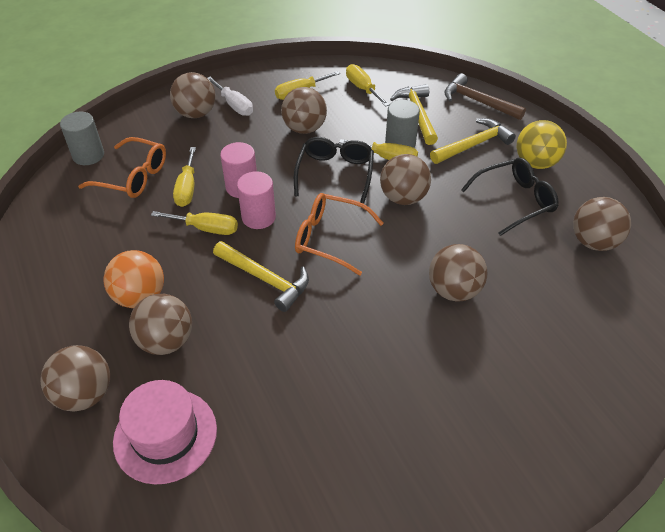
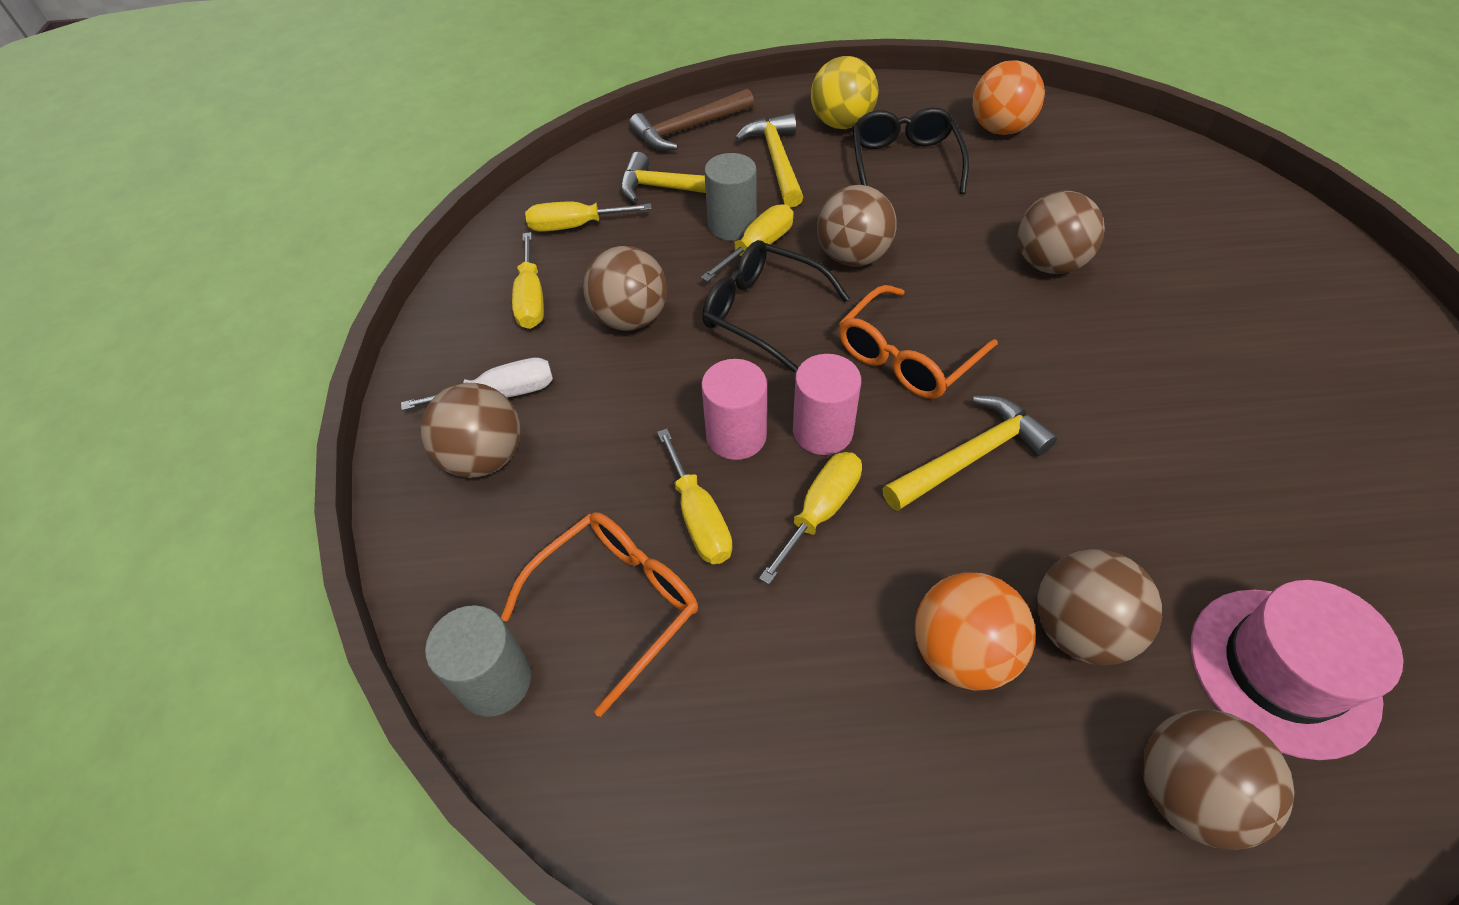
camera: 65 degrees left, 5 degrees up
yellow screwdriver [173,147,196,207] -> yellow screwdriver turned 45 degrees clockwise [657,429,733,564]
brown ball [573,197,631,251] -> orange ball [973,60,1045,135]

